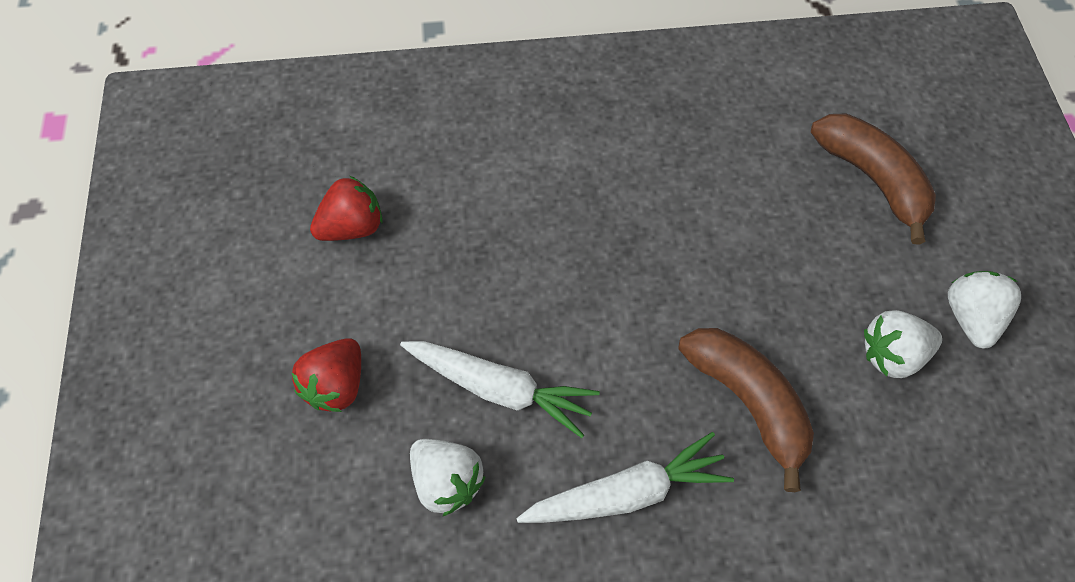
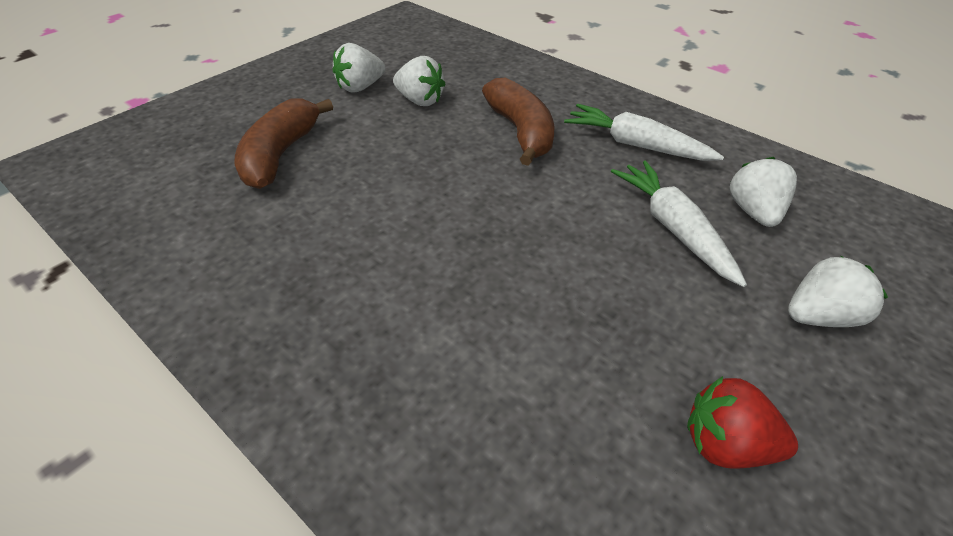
camera: 135 degrees left, 15 degrees down
red strawberry [291,338,361,412] -> white strawberry [788,256,888,327]
brown banana [678,328,814,492] -> brown banana turned 150 degrees clockwise [482,78,554,166]

